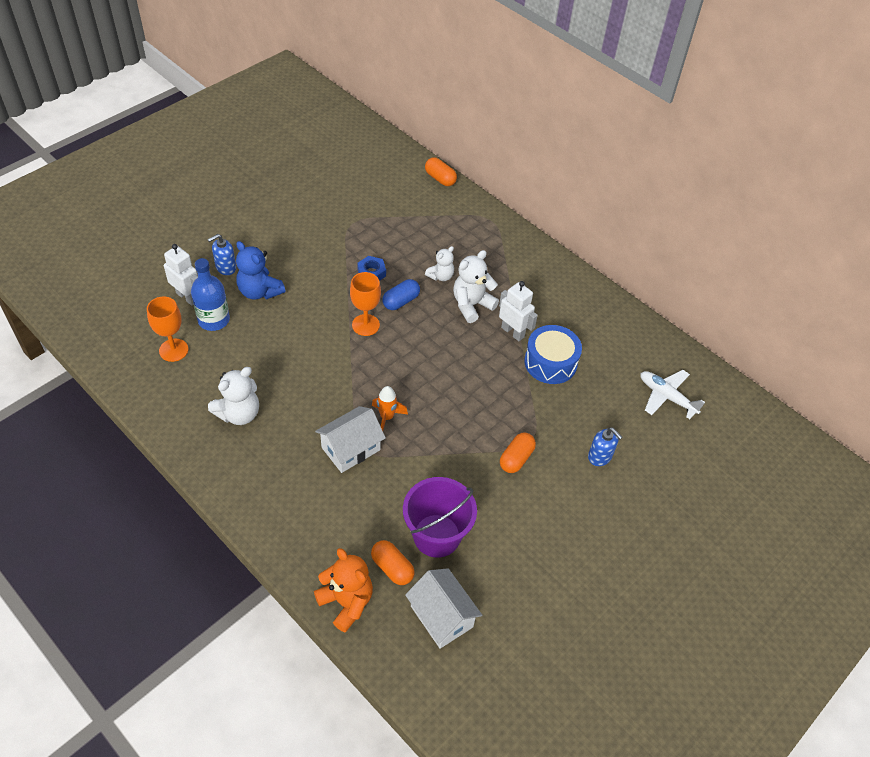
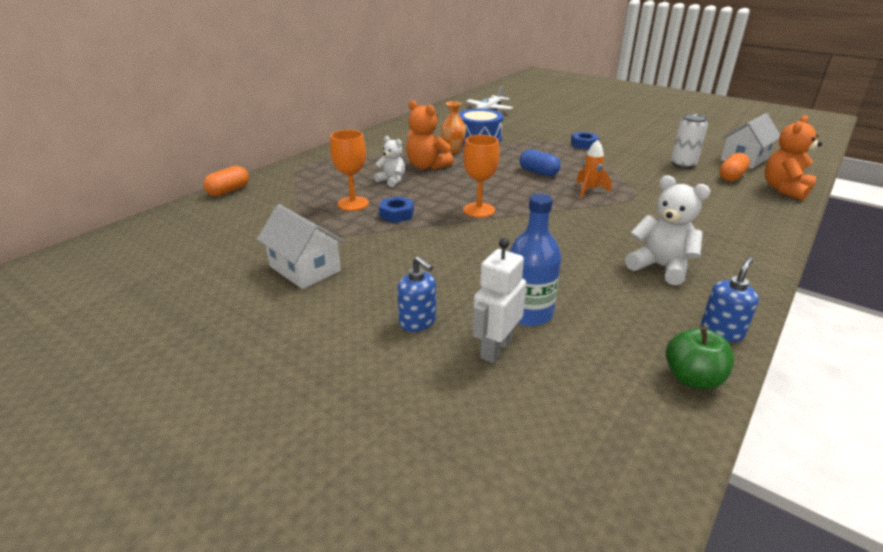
camera: 95 degrees left, 20 degrees down
orange goblet [147,296,188,362] -> orange goblet moved to [330,130,369,211]
blue teddy bear [236,241,286,300] -> none
white house [315,406,386,473] -> white house moved to [257,204,345,289]
blue capsule [382,279,420,310] -> blue capsule moved to [519,149,561,176]
purple bucket [403,477,477,558] -> white can [671,114,708,169]
white teddy bear [453,250,499,323] -> orange teddy bear [406,100,454,170]
white robot [499,281,538,341] -> orange vase [441,101,466,153]
orange capsule [500,433,536,473] -> blue nut [571,132,599,150]
blue soap dispenser [588,427,622,466] -> blue soap dispenser moved to [701,257,759,342]
none -> green apple [666,326,734,389]

